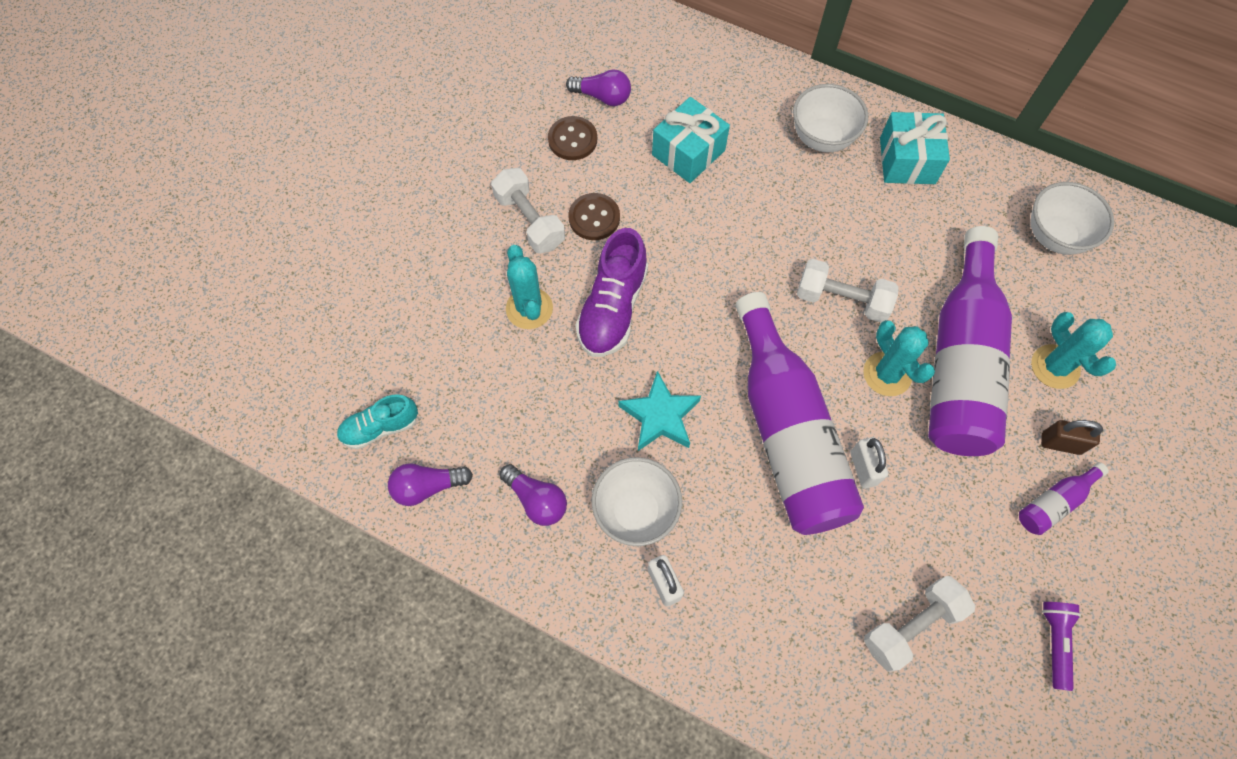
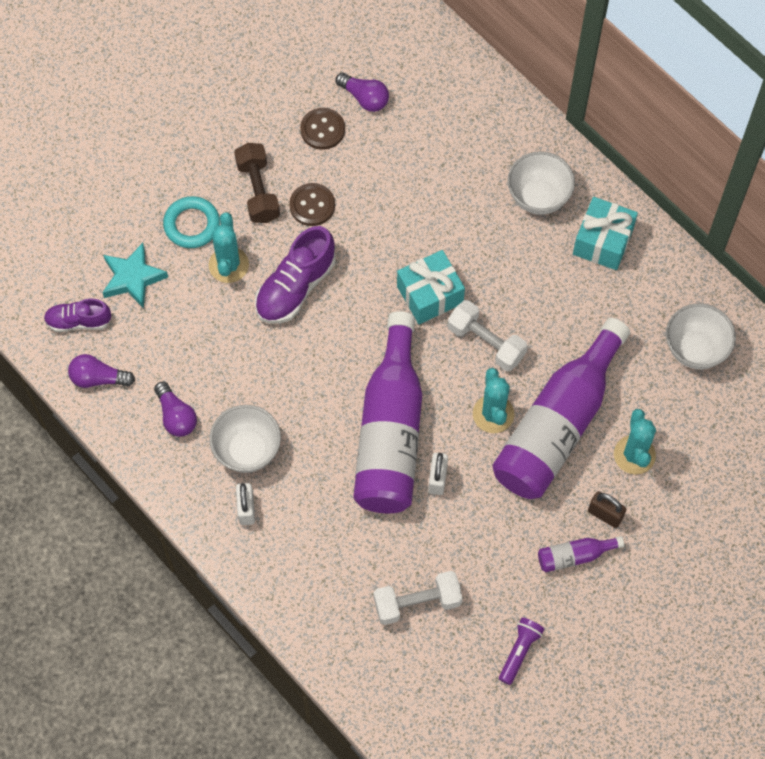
camera: 20 degrees right, 0 degrees up
turquoise shoe [337,394,418,449] -> purple shoe [44,299,111,332]
white dumbbell [491,168,565,254] -> brown dumbbell [234,143,280,223]
turquoise star [619,371,701,451] -> turquoise star moved to [102,243,168,309]
turquoise gift [652,97,730,183] -> turquoise gift moved to [397,250,465,324]
none -> turquoise ring [163,196,220,248]

